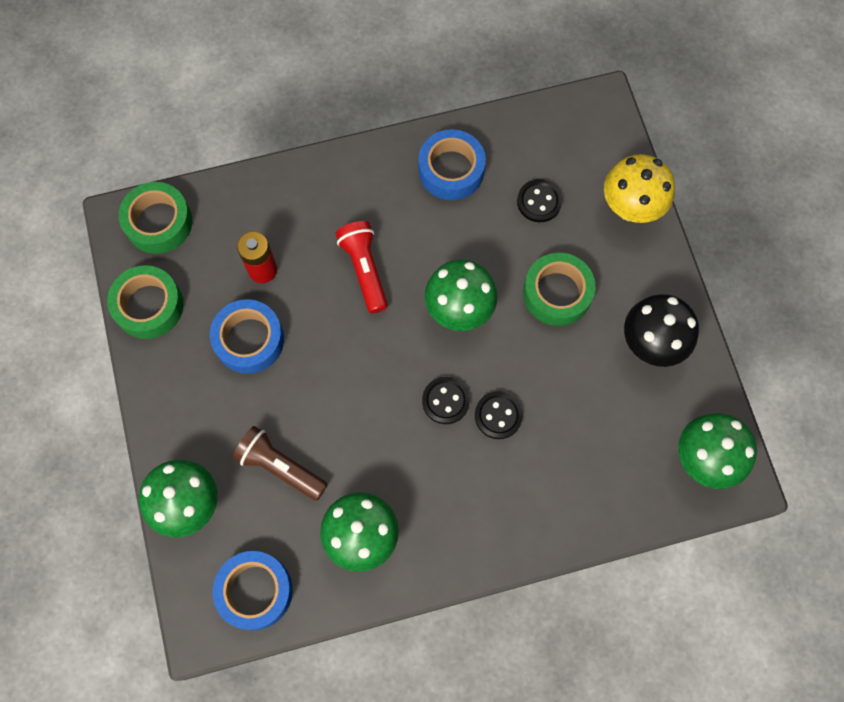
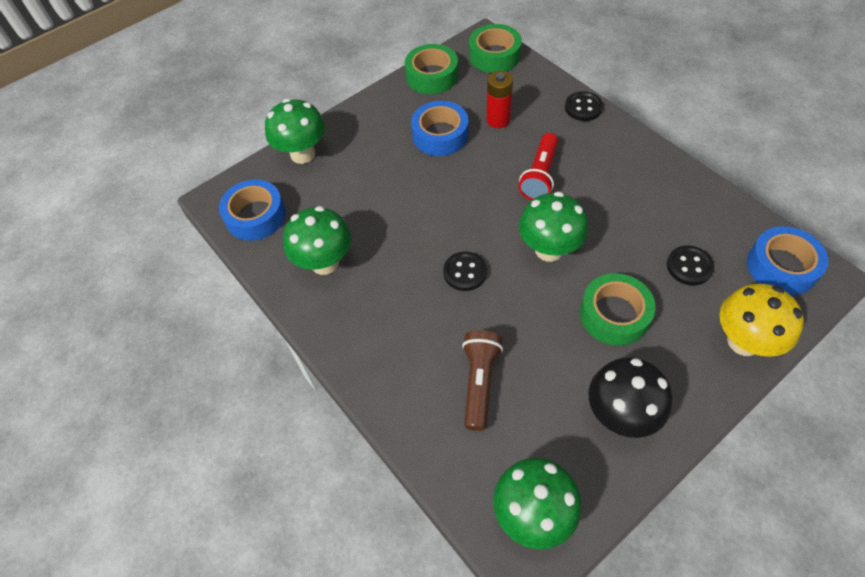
camera: 70 degrees right, 15 degrees down
brown flashlight [233,426,328,501] -> brown flashlight moved to [462,330,503,431]
red flashlight [336,221,388,313] -> red flashlight turned 150 degrees clockwise [519,133,558,200]
blue tape [418,129,486,200] -> blue tape moved to [747,226,828,296]
black button [475,391,523,439] -> black button moved to [565,91,603,121]

